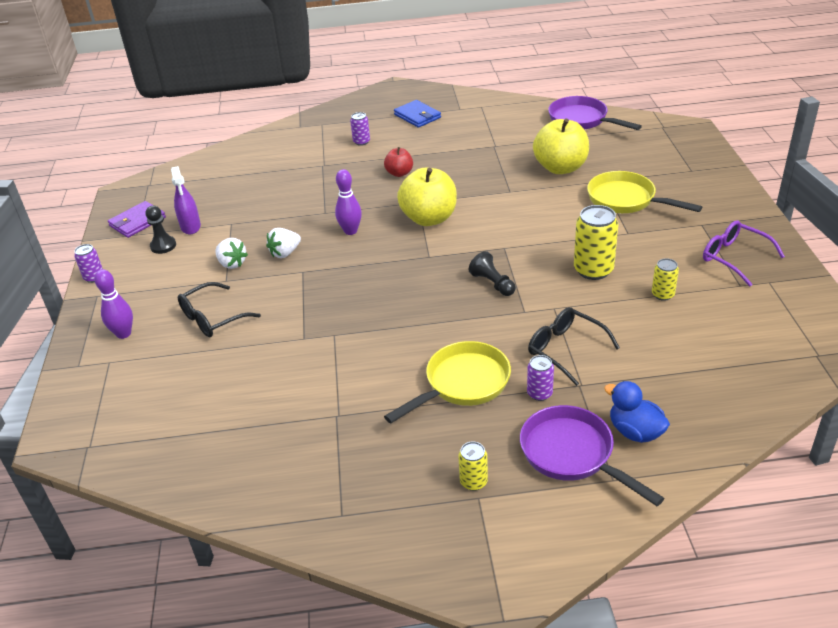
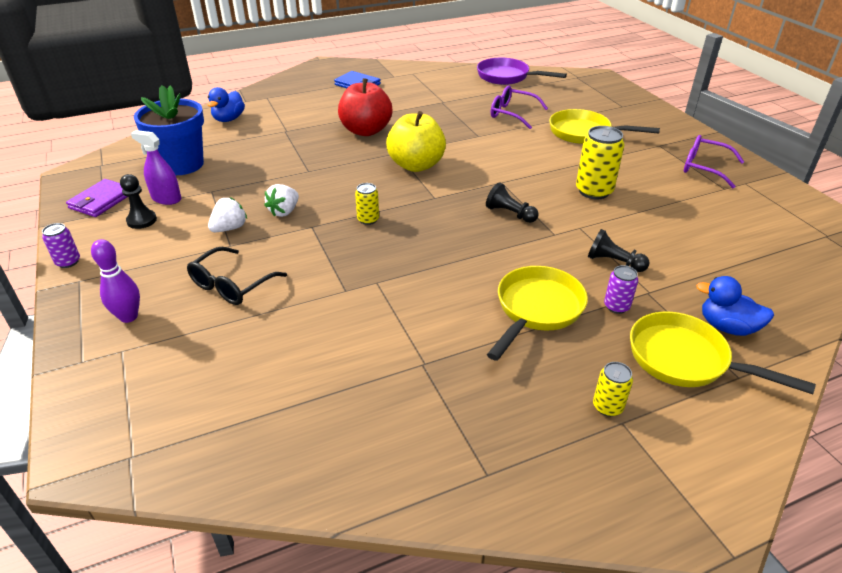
camera: 20 degrees left, 0 degrees up
purple spray bottle [171,166,201,234] -> purple spray bottle turned 150 degrees clockwise [131,130,181,205]
white strawberry [215,238,248,269] -> white strawberry turned 75 degrees counterclockwise [208,197,247,232]
purple bowling pin [335,169,362,235] -> none
purple can [350,112,370,146] -> none
red apple [384,147,413,177] -> red apple [338,78,392,136], size x1.88
purple pan [520,405,665,506] -> yellow pan [630,311,816,394]
black glasses [528,307,620,386] -> black pawn [588,229,650,272]
yellow apple [533,118,589,174] -> purple glasses [491,86,548,129]
yellow can [652,258,679,301] -> yellow can moved to [355,183,379,225]
none -> blue flower pot [134,85,204,175]
none -> blue duck [207,87,245,122]

